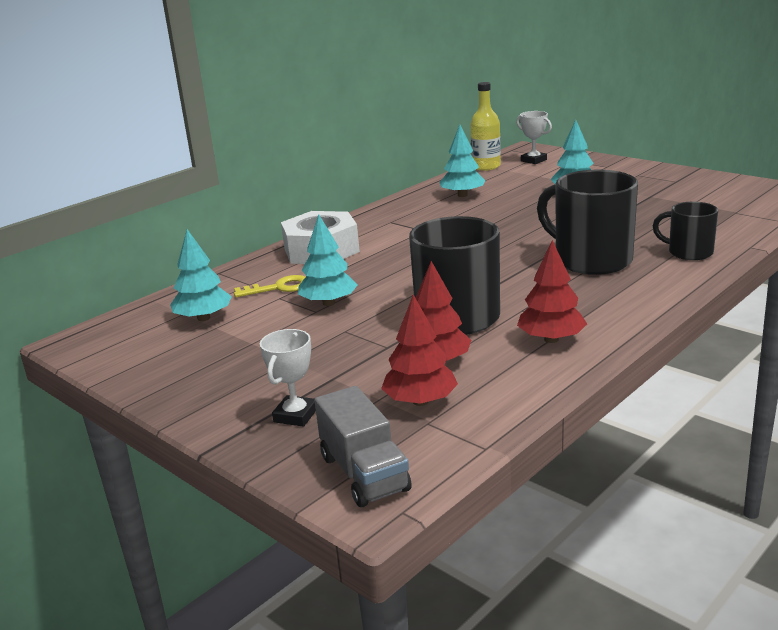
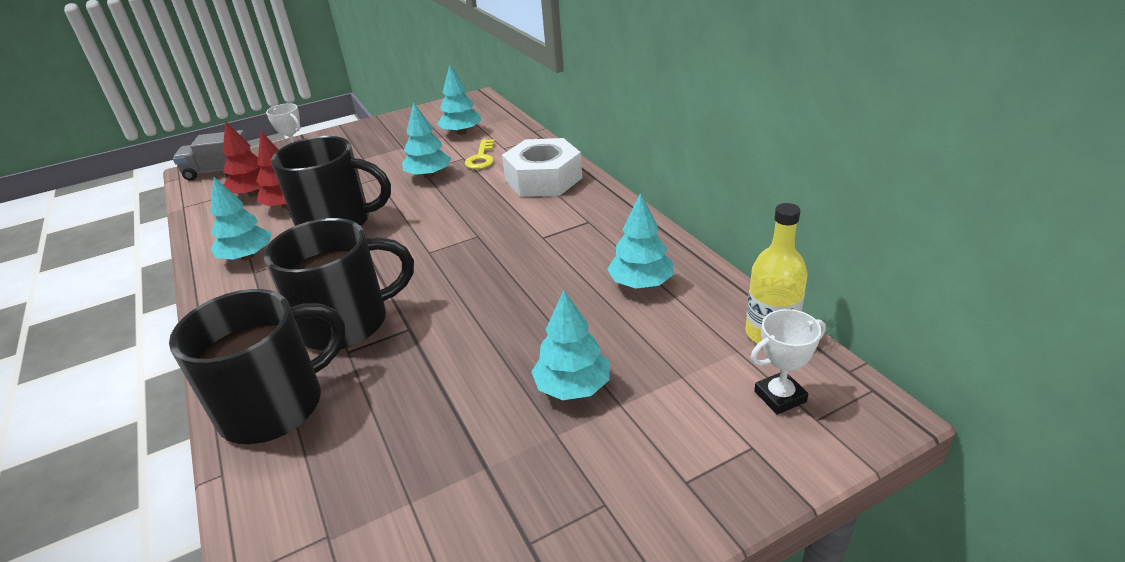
camera: 110 degrees right, 10 degrees up
red tree [517,240,587,343] -> turquoise tree [210,177,271,260]
black mug [653,202,718,260] -> black mug [169,289,346,444], size x1.78

